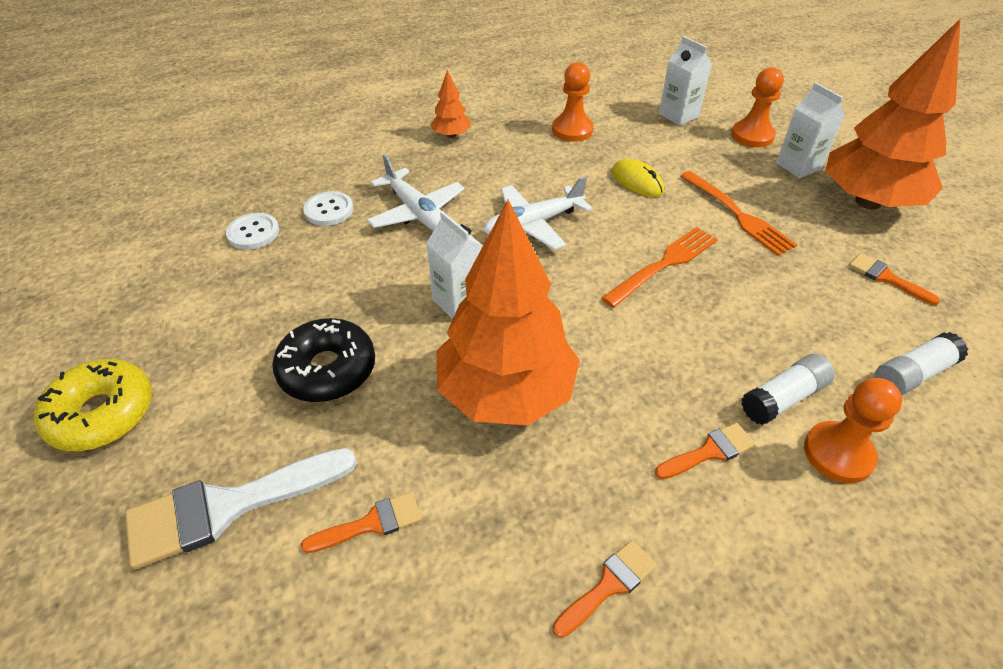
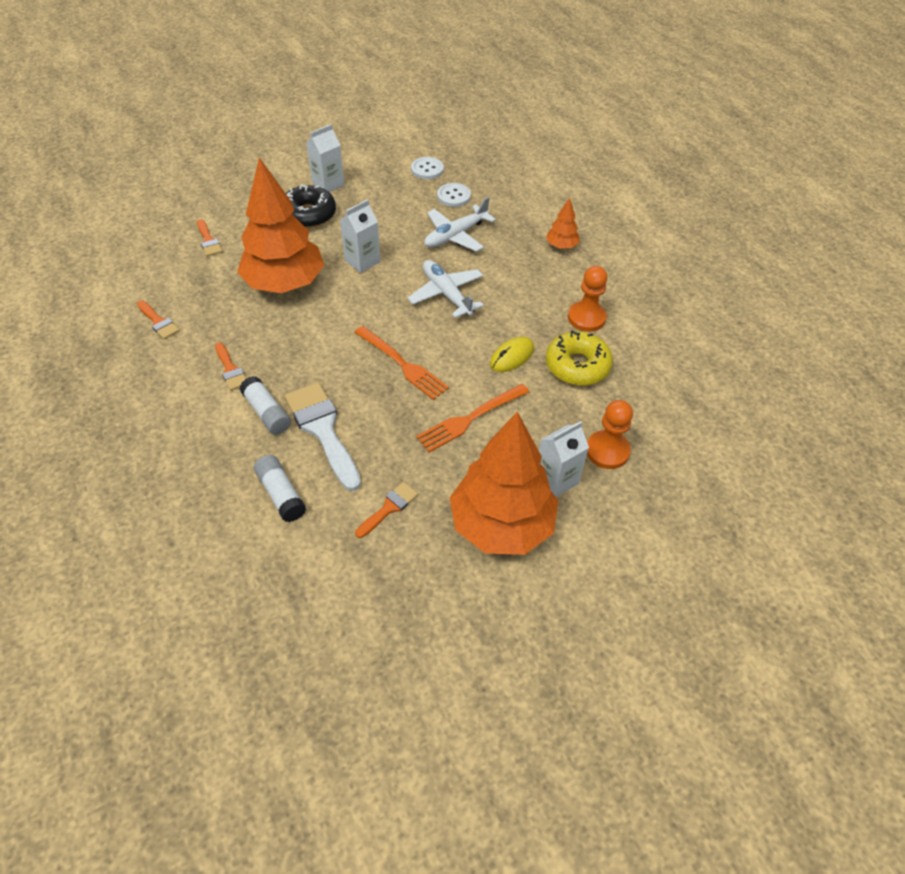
camera: 85 degrees right, 5 degrees up
yellow donut [34,359,152,451] -> yellow donut moved to [546,331,613,386]
white brush [125,448,357,569] -> white brush moved to [285,382,361,491]
white carton [659,36,712,126] -> white carton moved to [306,124,344,192]
orange pawn [804,378,902,483] -> none

